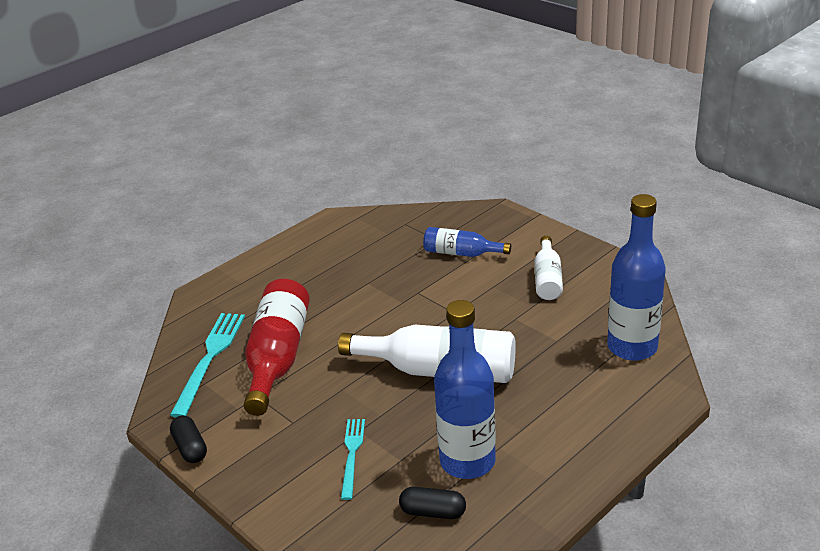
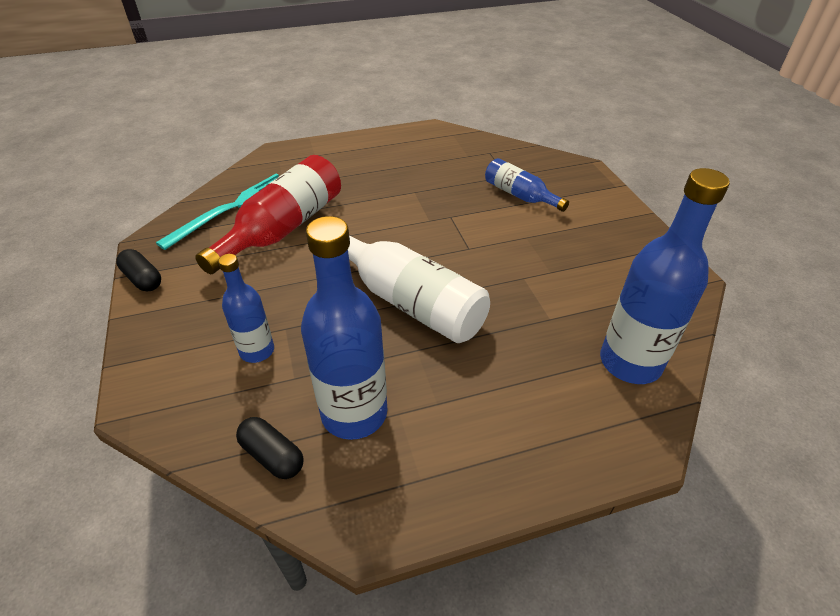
camera: 25 degrees right, 10 degrees up
black capsule [170,415,207,463] -> black capsule turned 45 degrees counterclockwise [116,249,161,291]
turquoise fork [341,419,365,500] -> blue bottle [218,254,274,363]
white bottle [535,236,563,300] -> none

